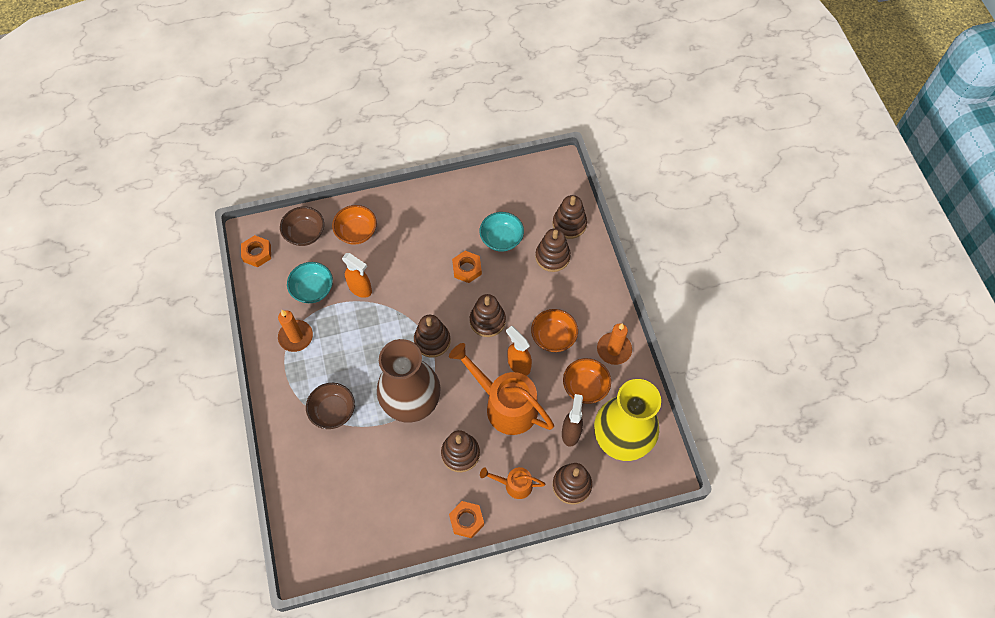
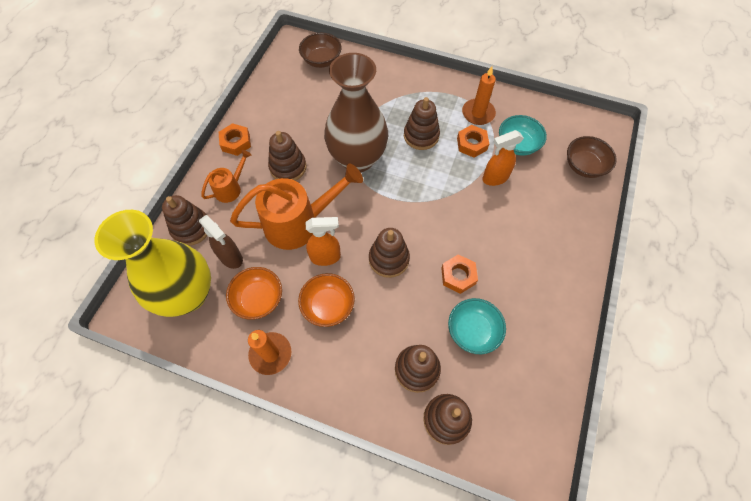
camera: 125 degrees right, 0 degrees up
orange nut [241,235,271,267] -> orange nut moved to [457,125,489,158]
brown bowl [306,383,355,429] -> brown bowl moved to [299,33,342,68]
orange bowl [332,205,377,245] -> none
brown stacking toy [414,315,451,358] -> brown stacking toy moved to [404,97,440,150]

